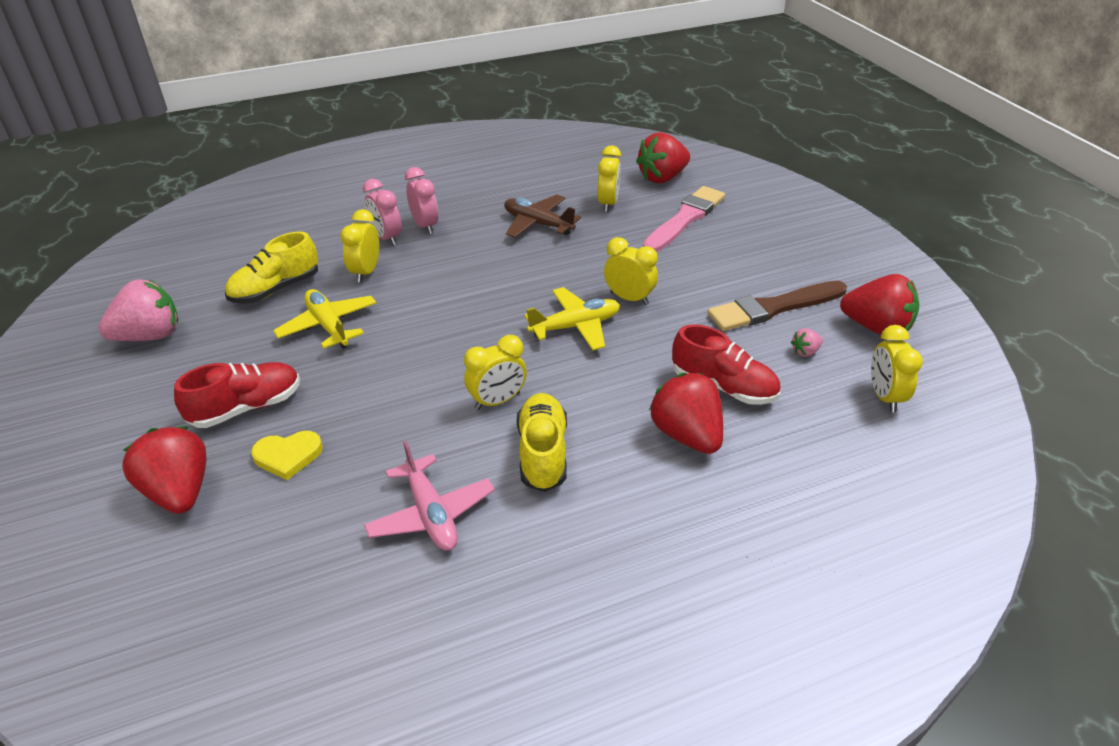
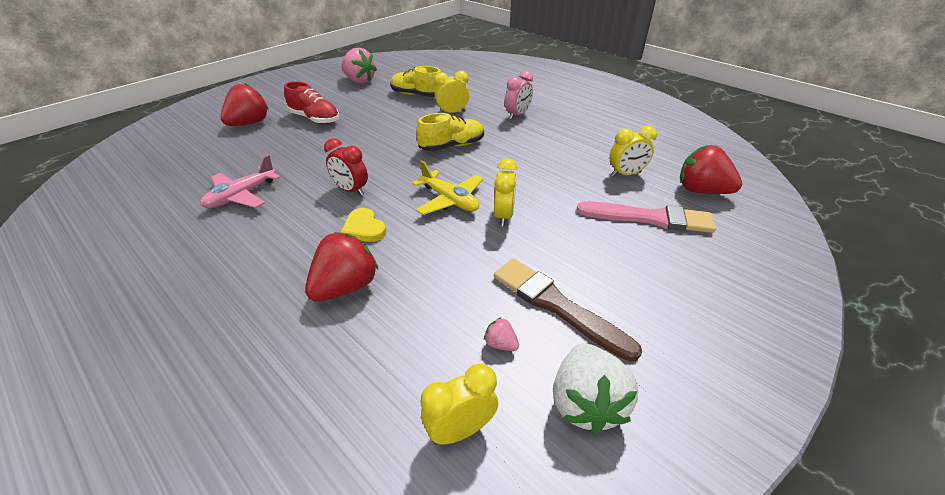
camera: 65 degrees right, 0 degrees up
yellow heart [251,431,323,480] -> yellow heart moved to [341,208,386,242]
yellow plane [273,289,376,349] -> none
pink clock [363,179,402,246] -> none
yellow clock [464,335,527,410] -> red clock [324,138,368,196]
brown plane [504,194,581,238] -> none
yellow shoe [517,393,567,492] -> yellow shoe moved to [416,113,484,151]
red shoe [672,324,781,405] -> none
red strawberry [840,274,919,335] -> white strawberry [553,343,638,434]

